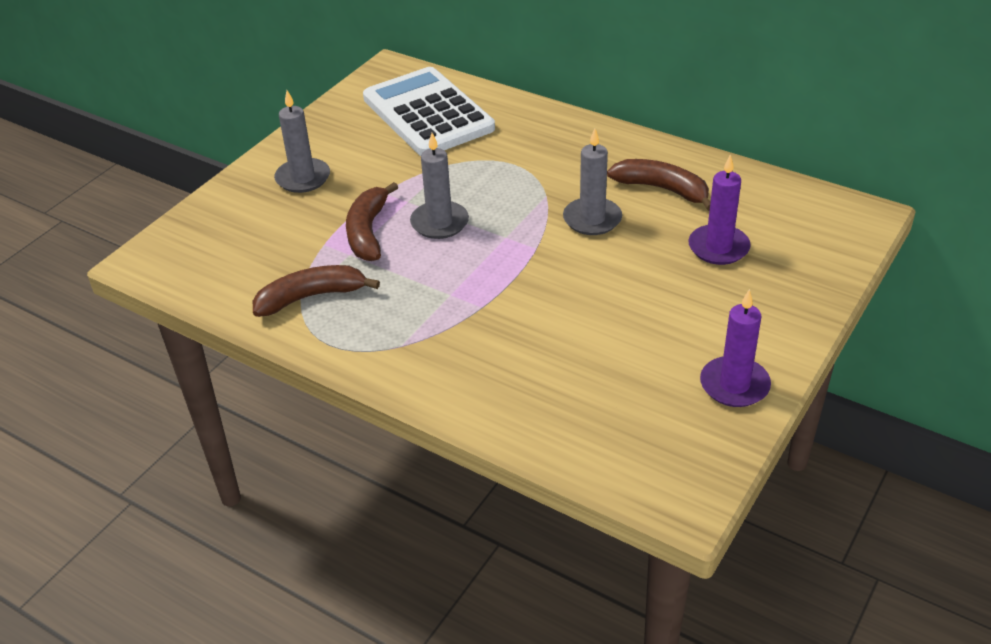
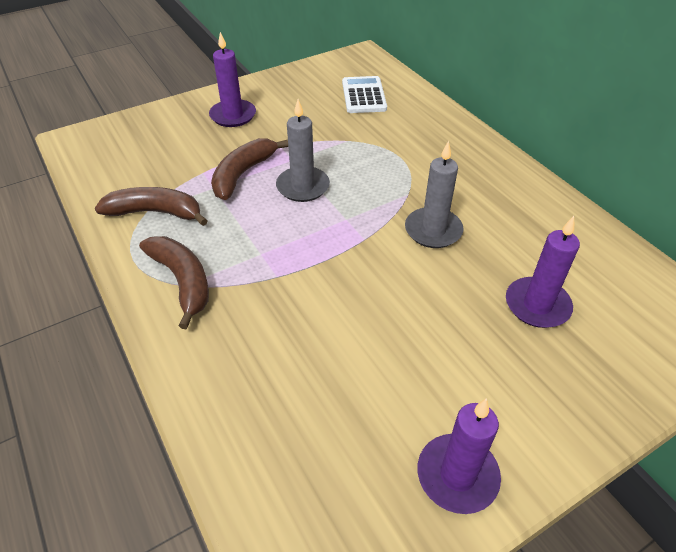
camera: 25 degrees right, 5 degrees up
grey candle [274,90,330,193] -> purple candle [209,32,256,127]
white calculator [363,67,495,156] -> white calculator [342,76,387,113], size x0.54
brown banana [607,159,710,211] -> brown banana moved to [139,236,209,329]

